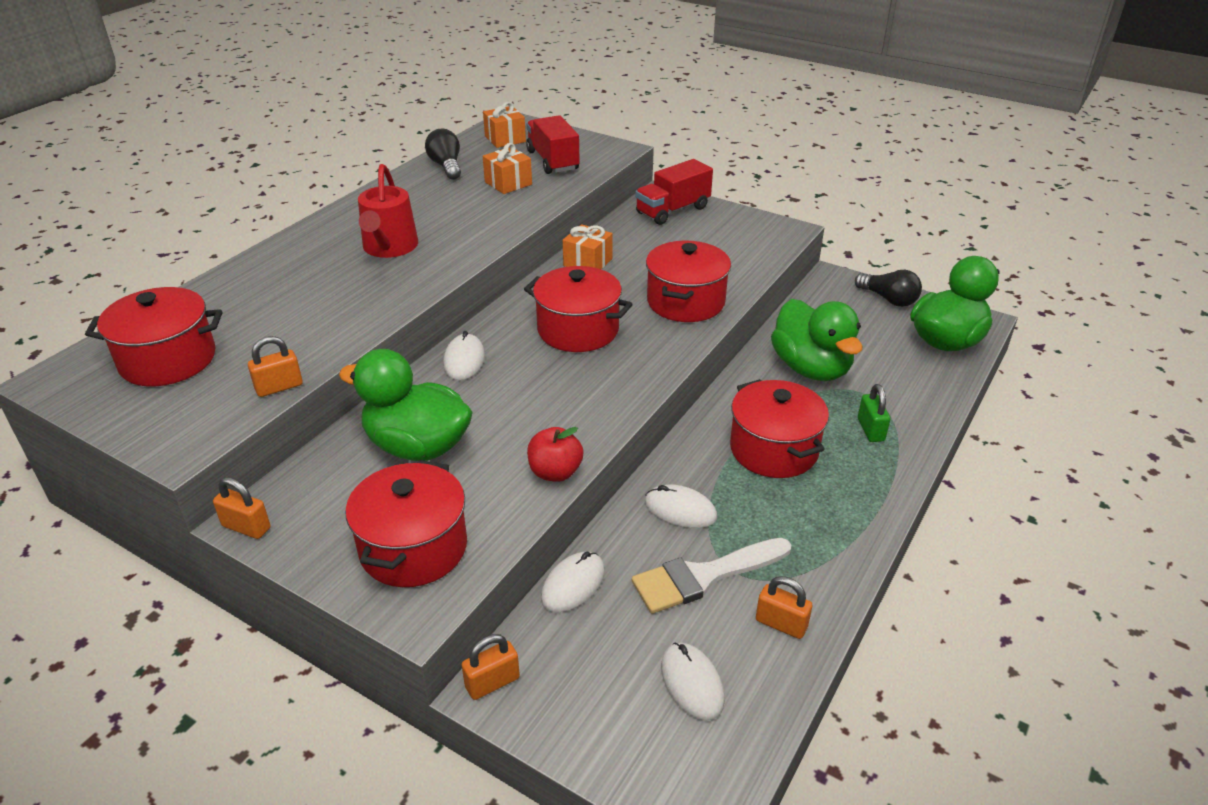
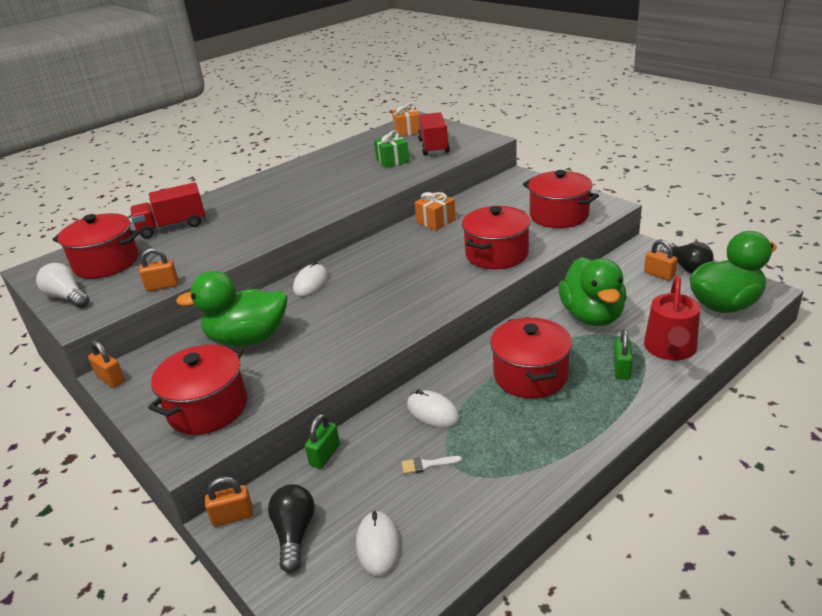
camera: 20 degrees right, 5 degrees down
green duck [339,349,473,461] -> green duck turned 45 degrees counterclockwise [176,271,287,346]
red watering can [358,164,418,258] -> red watering can moved to [644,276,700,360]
black light bulb [425,129,461,180] -> black light bulb moved to [268,484,315,573]
orange gift [483,143,532,194] -> green gift [374,131,409,168]
red pot [524,266,633,352] -> red pot moved to [523,170,599,228]
red apple [527,427,584,482] -> none
white mouse [541,552,605,612] -> green padlock [305,414,340,469]
white brush [632,538,791,614] -> white brush [402,456,462,474], size x0.43
red truck [635,159,713,225] -> red truck moved to [130,182,205,239]
orange padlock [756,576,812,639] -> orange padlock moved to [644,240,678,281]
none -> white light bulb [36,263,89,308]

